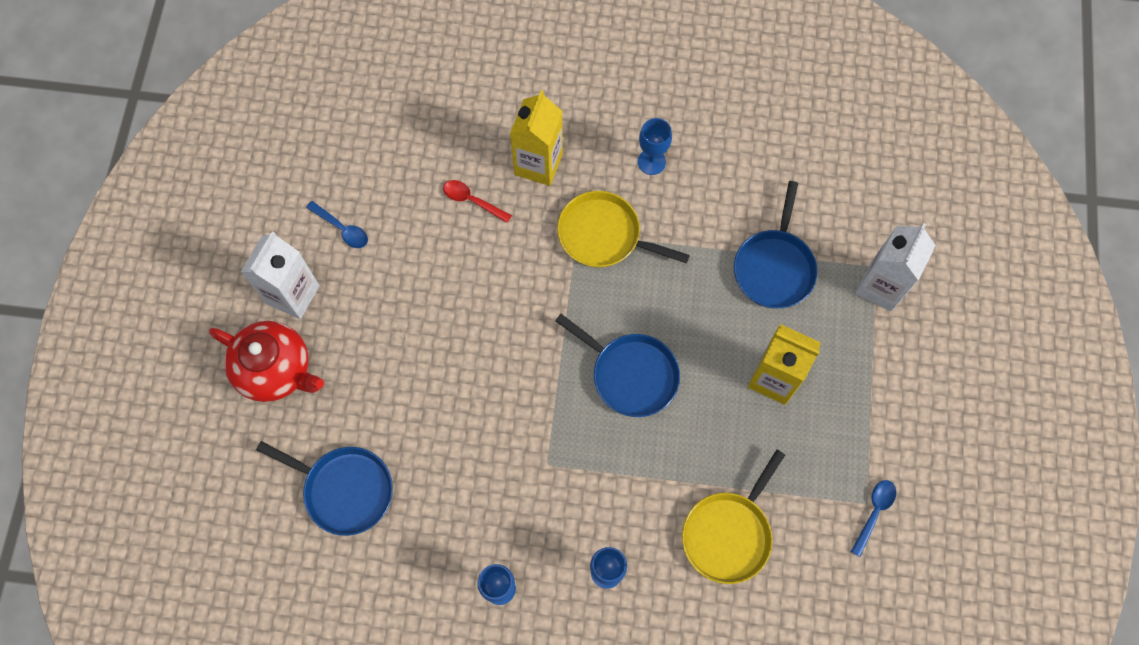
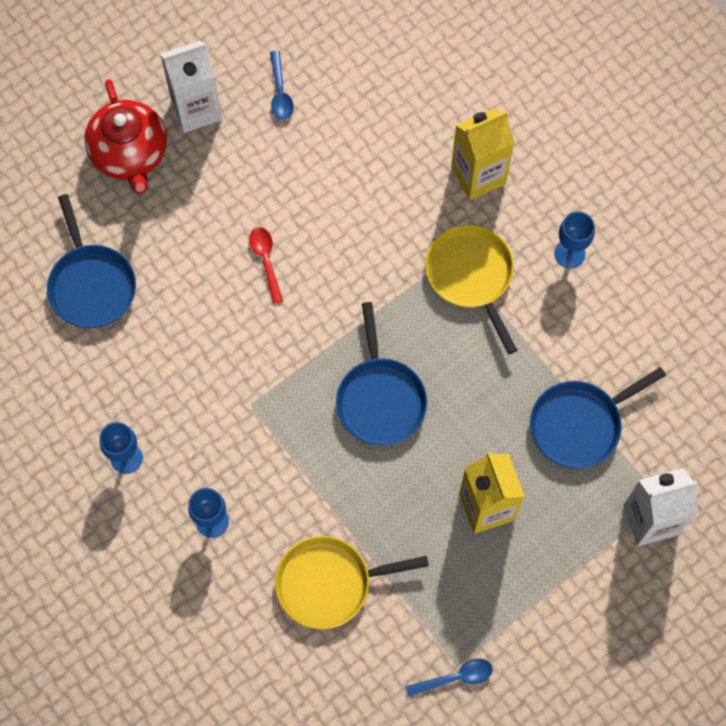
camera: 45 degrees right, 0 degrees up
red spoon [443,180,512,223] -> red spoon moved to [249,227,283,304]

